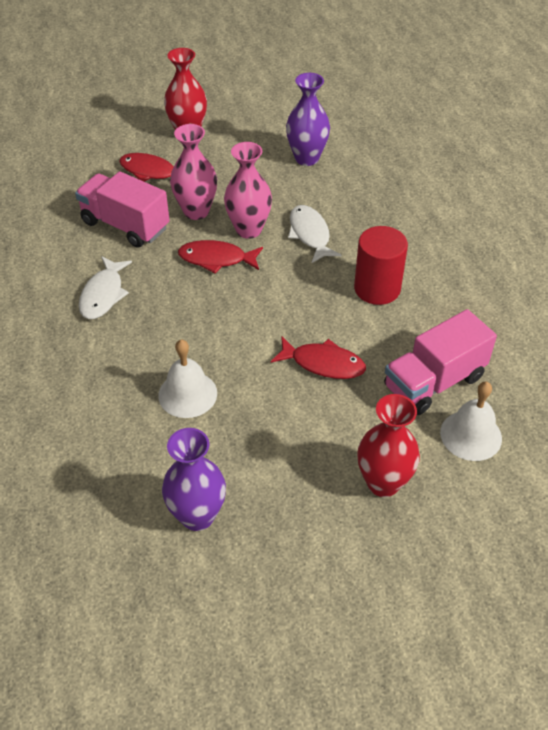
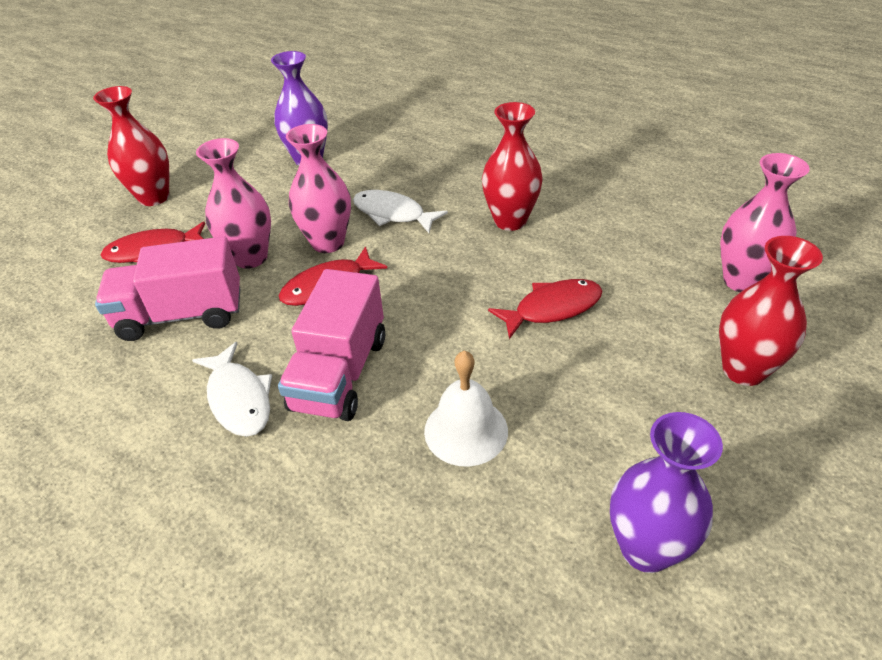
camera: 40 degrees left, 5 degrees down
red cylinder [354,226,408,305] -> red vase [482,102,543,231]
pink truck [384,309,497,415] -> pink truck moved to [278,269,385,421]
white bell [440,381,502,461] -> pink vase [720,153,810,292]

